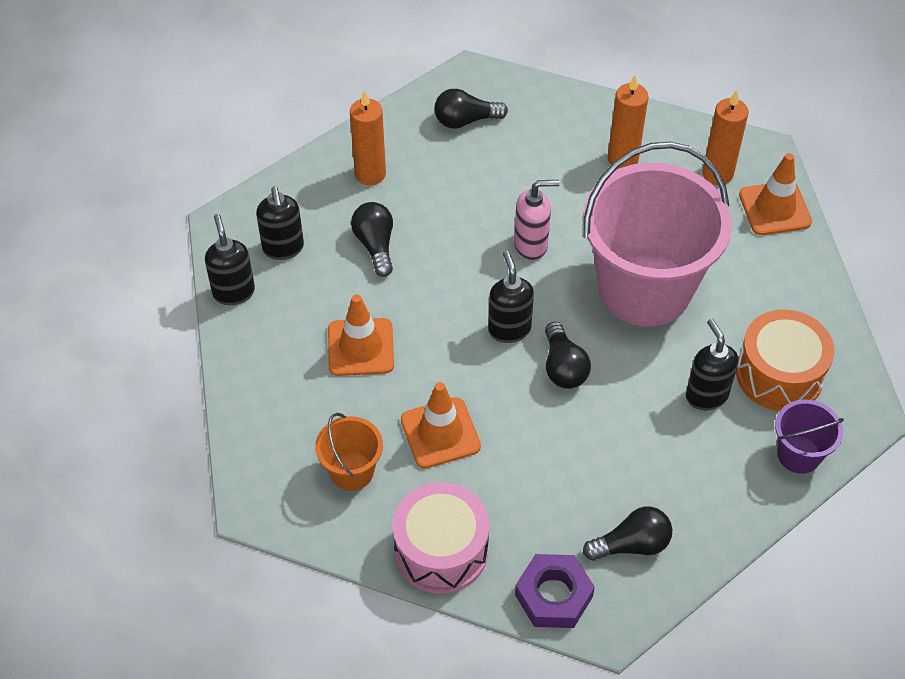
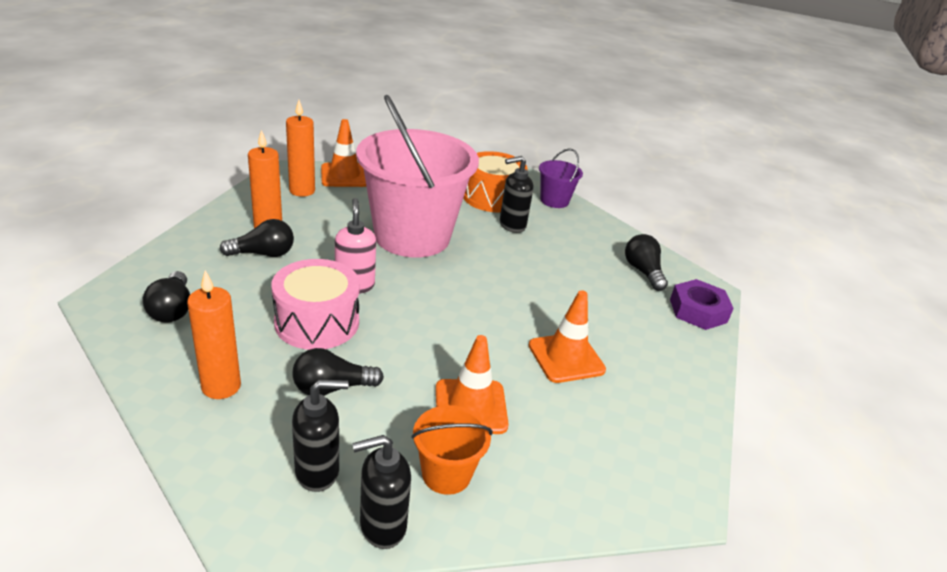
camera: 95 degrees left, 20 degrees down
orange bucket [315,413,383,491] -> orange bucket moved to [411,405,493,495]
pink drum [393,482,489,594] -> pink drum moved to [271,259,360,350]
black soap dispenser [488,251,534,343] -> none
black light bulb [545,322,591,389] -> black light bulb moved to [220,219,294,257]

